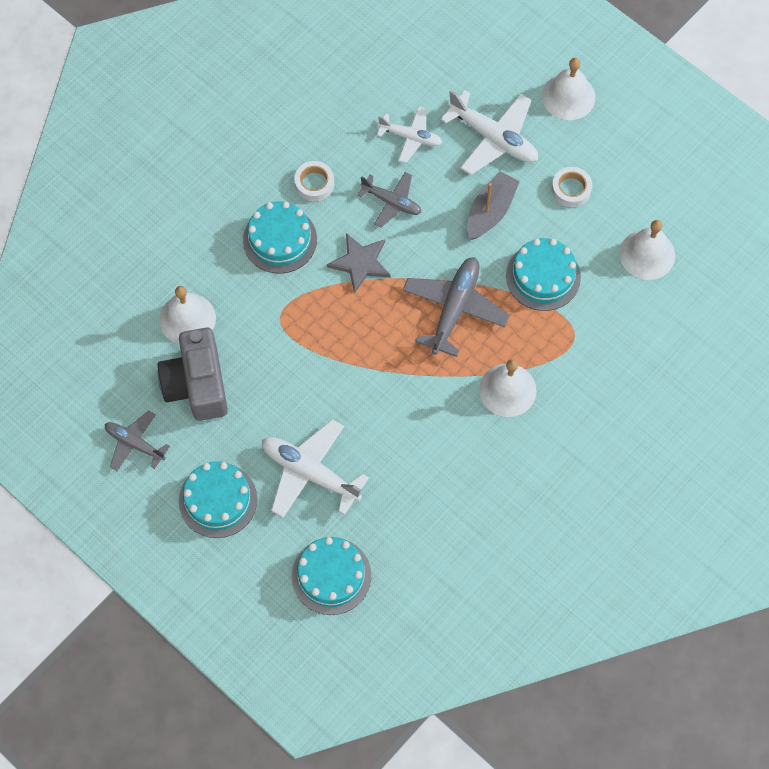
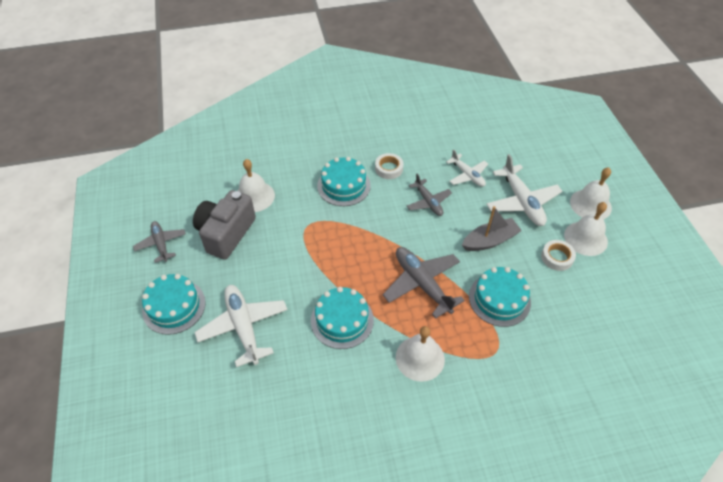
camera: 35 degrees right, 15 degrees down
turquoise cake [292,537,371,615] -> turquoise cake moved to [311,287,374,349]
grey star [327,233,391,294] -> none
grey plane [403,257,510,357] -> grey plane turned 90 degrees counterclockwise [383,247,465,319]
white bell [620,220,675,280] -> white bell moved to [564,202,608,256]

